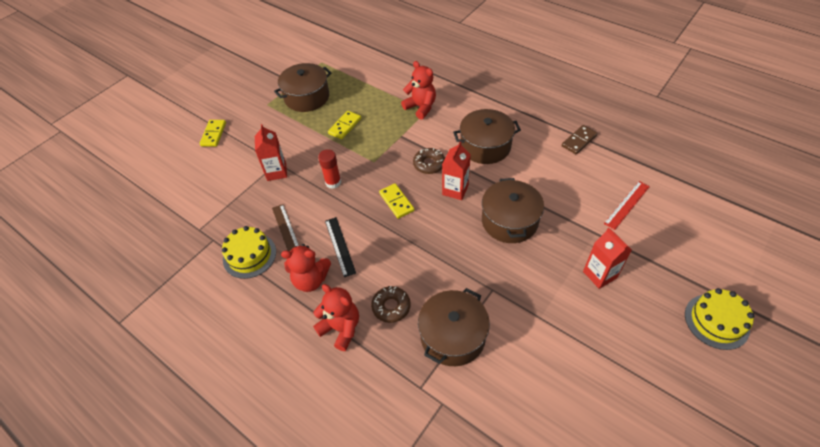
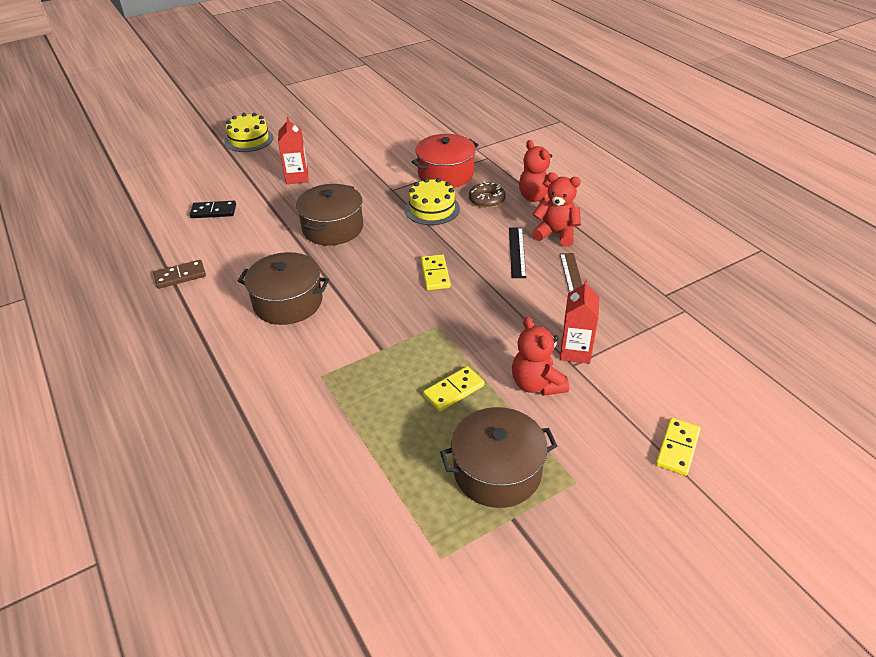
camera: 160 degrees left, 10 degrees down
yellow cake [222,226,276,279] -> yellow cake moved to [405,178,460,225]
red glue stick [318,149,341,189] -> none
red teddy bear [401,61,436,120] -> red teddy bear moved to [512,317,569,396]
brown donut [413,148,445,174] -> none
brown pot [418,288,490,366] -> red pot [412,134,479,188]
red carton [442,141,471,200] -> none
red ruler [604,181,650,230] -> black domino [189,201,236,218]

